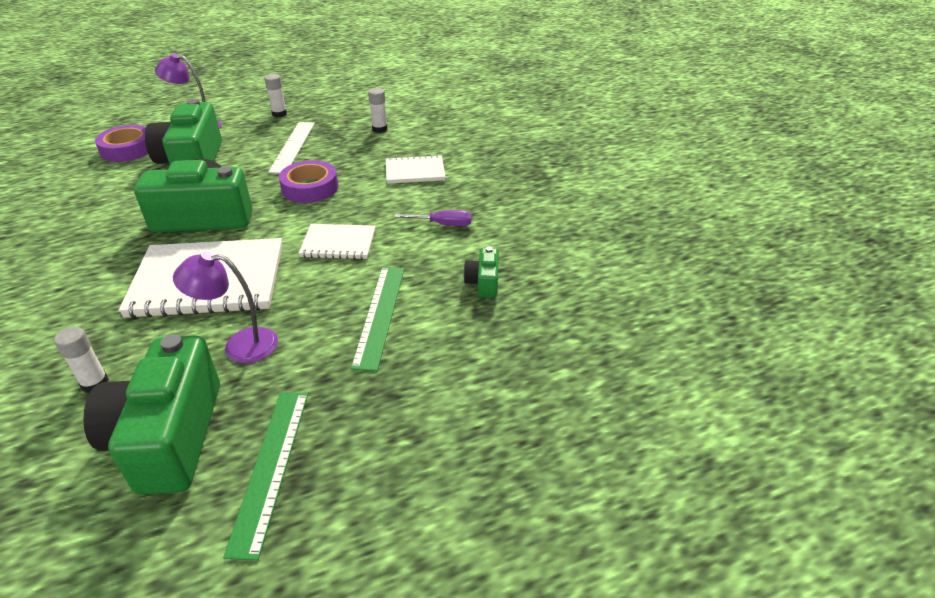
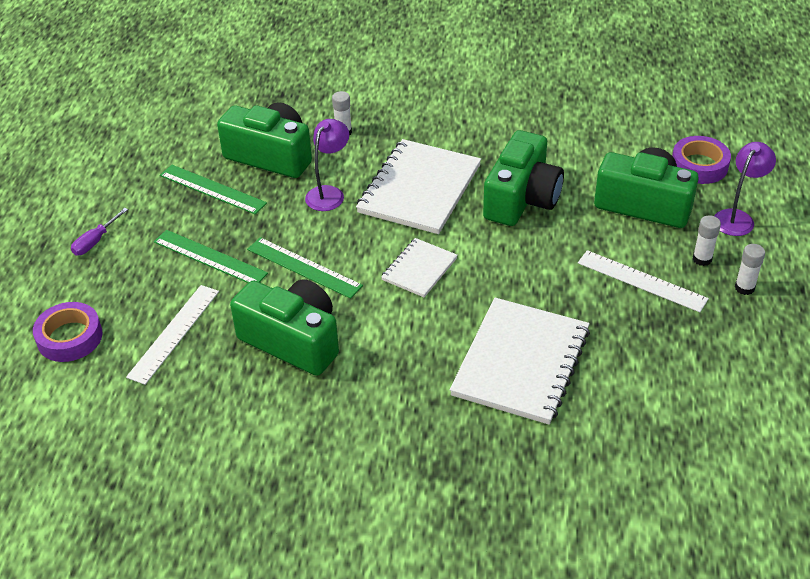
camera: 120 degrees right, 5 degrees up
purple tape [279,160,338,203] -> purple tape moved to [33,302,103,362]
white glue stick [368,88,387,133] -> white glue stick moved to [693,215,721,266]
white notebook [386,155,446,184] -> white notebook [450,298,590,425], size x1.88
purple screwdriver [394,210,472,226] -> purple screwdriver moved to [71,208,128,255]
green camera [463,247,499,298] -> green camera [230,279,339,376], size x2.21
none -> white ruler [126,285,219,385]
none -> green ruler [154,230,268,283]

